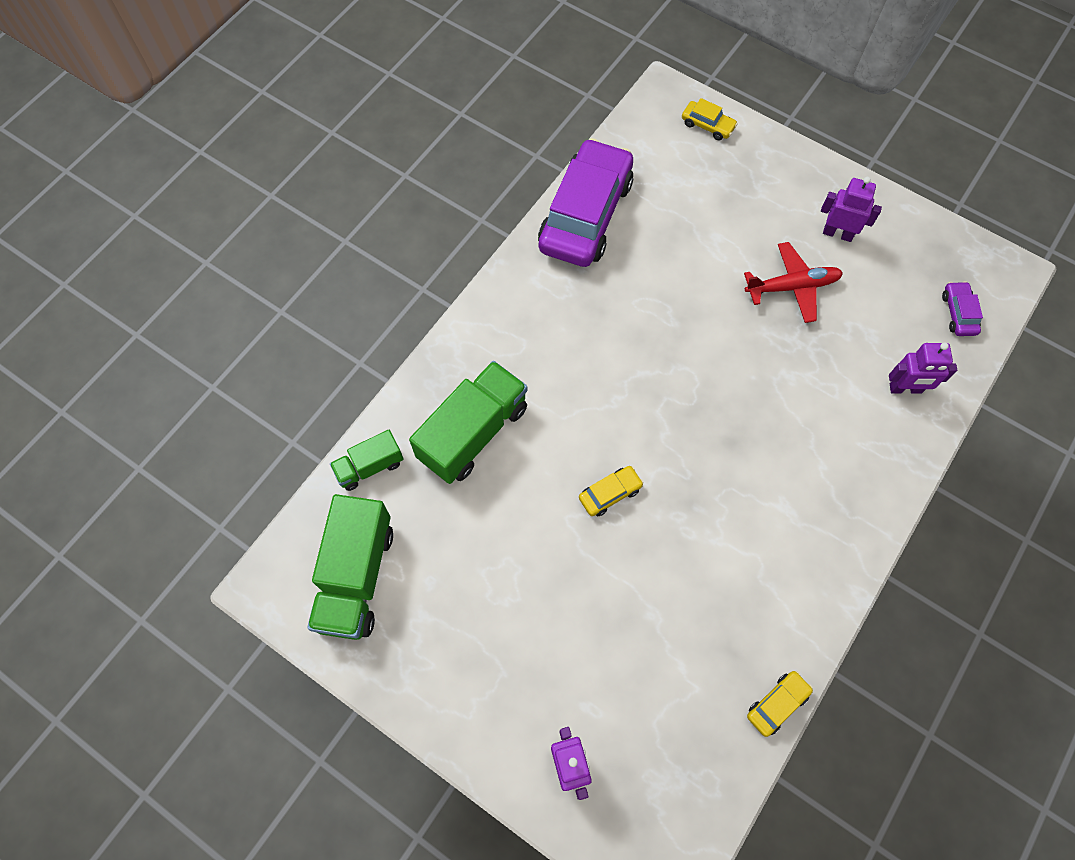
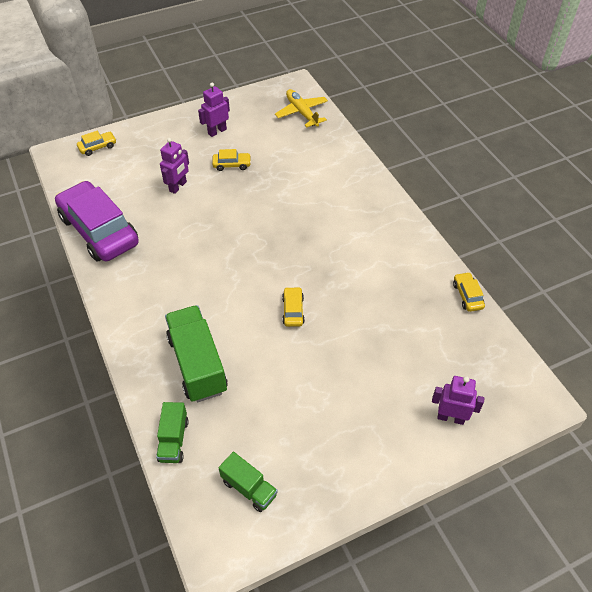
camera: 60 degrees left, 15 degrees down
green truck [307,494,393,640] -> green truck [219,452,278,512], size x0.55
red plane [744,242,843,323] -> yellow car [212,149,251,171]
purple robot [889,343,957,394] -> purple robot moved to [160,138,189,194]
purple car [942,281,983,336] -> yellow plane [275,89,328,128]

